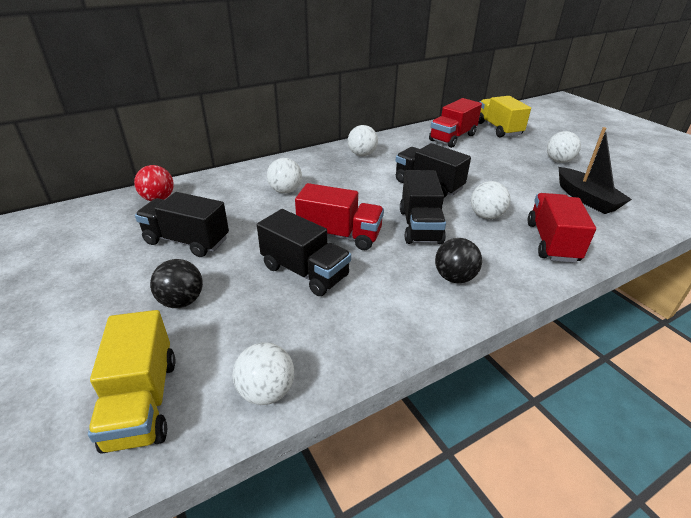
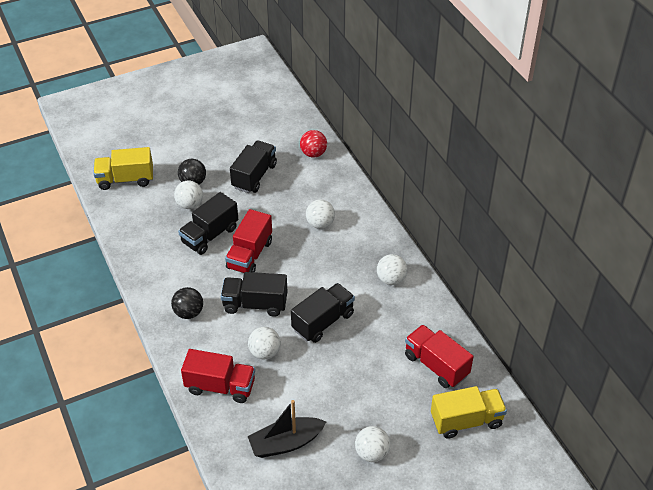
camera: 95 degrees right, 10 degrees up
white ball [233,342,294,405] -> white ball moved to [174,181,203,209]

